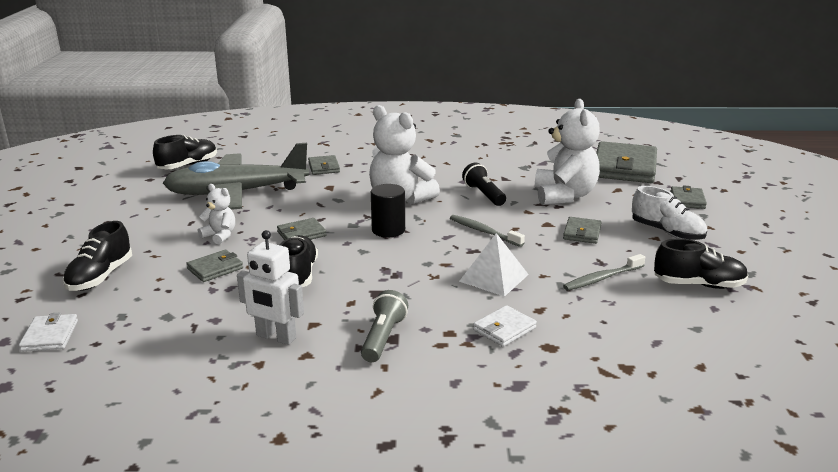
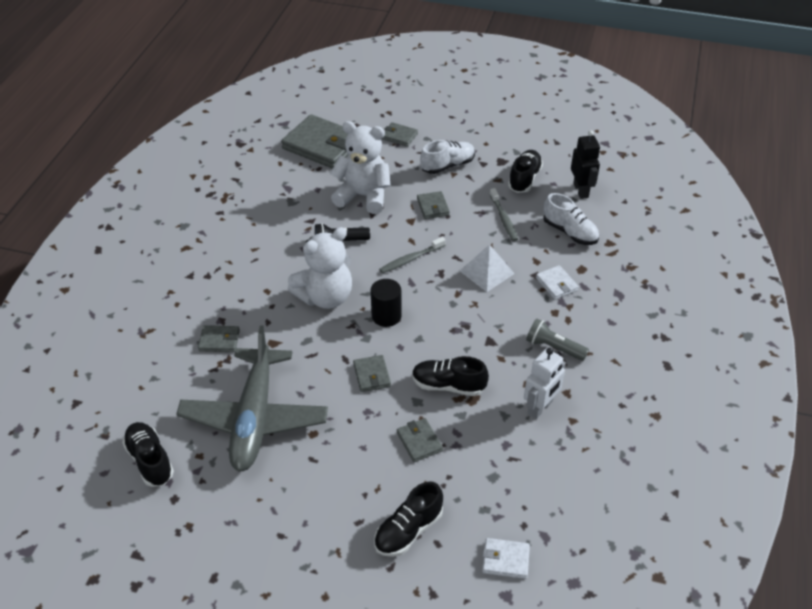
camera: 75 degrees left, 20 degrees up
black shoe [63,221,132,291] -> black shoe turned 105 degrees clockwise [374,481,443,557]
white teddy bear [198,184,235,244] -> none
grey wallet [563,217,602,244] -> grey wallet turned 45 degrees clockwise [417,191,450,219]
none -> white shoe [543,193,599,245]
none -> black robot [571,130,600,199]

